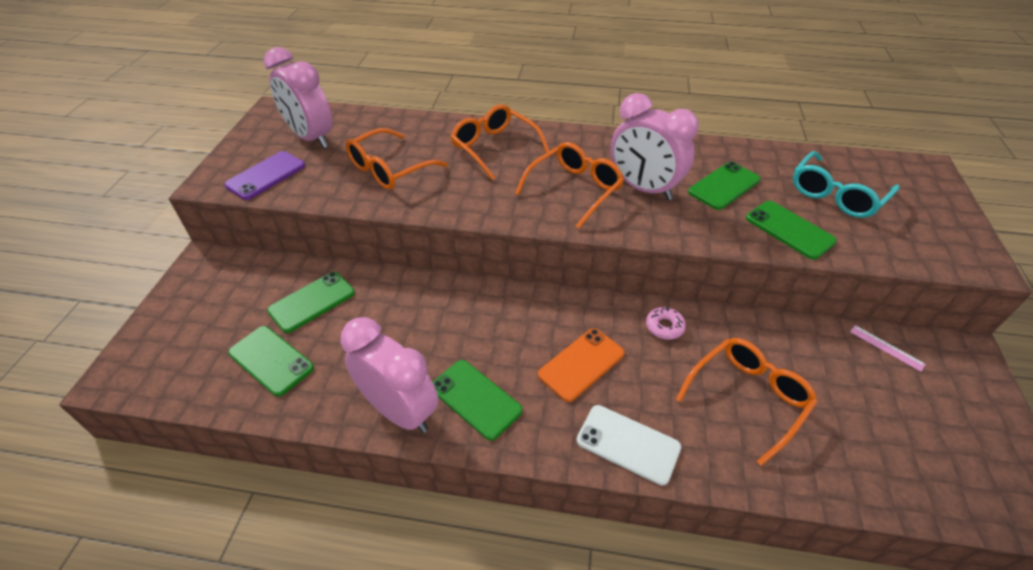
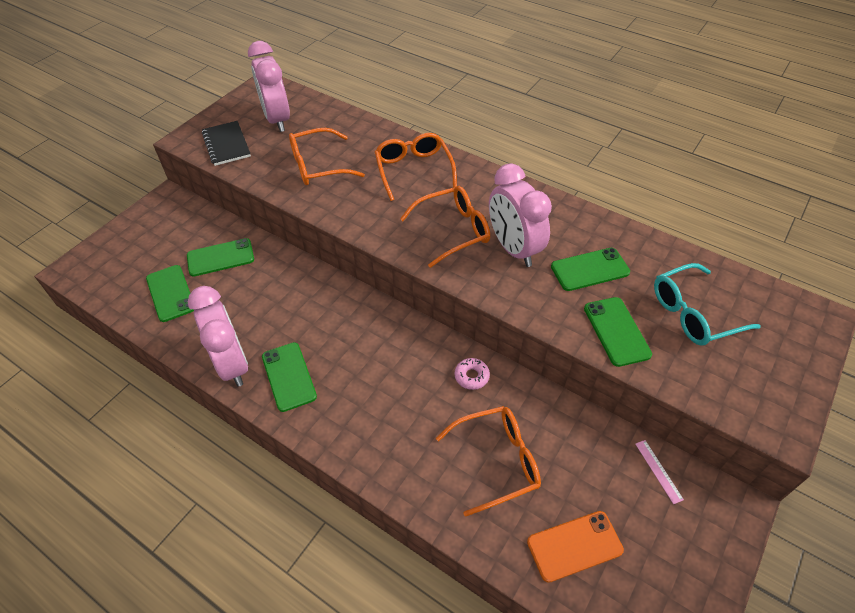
camera: 25 degrees right, 5 degrees up
purple phone [224,151,305,200] -> black notebook [202,121,251,166]
orange phone [538,328,625,402] -> orange phone moved to [527,511,624,583]
white phone [577,405,681,485] -> none

